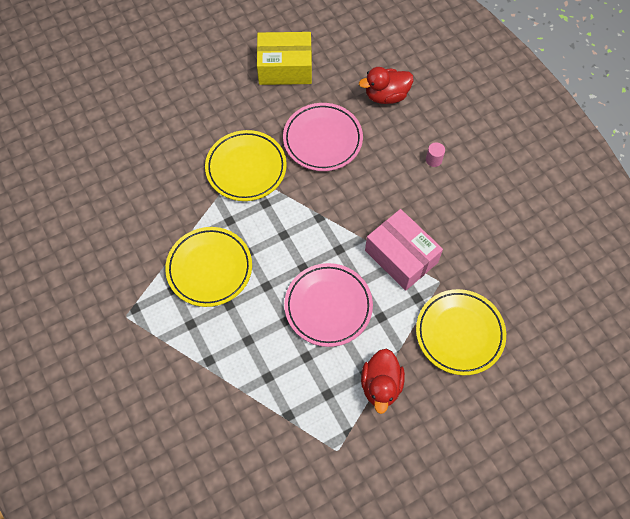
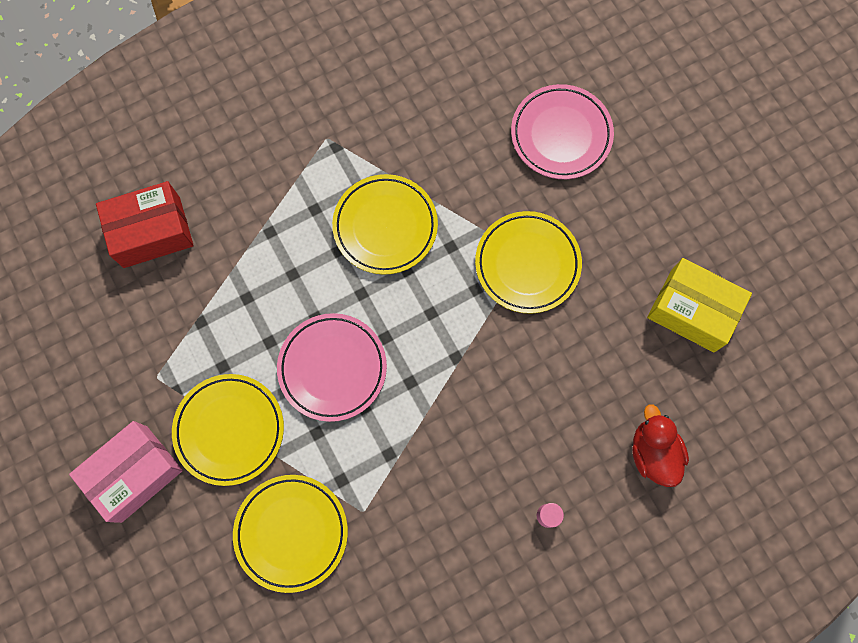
camera: 90 degrees right, 10 degrees up
yellow box [257,32,312,85] -> yellow box turned 60 degrees counterclockwise [647,258,752,352]
pink plate [283,103,363,171] -> pink plate moved to [511,84,614,179]
red duck [361,349,405,414] -> yellow plate [172,374,284,486]
pink box [365,209,443,291] -> pink box moved to [69,421,183,523]
none -> red box [96,181,194,268]

